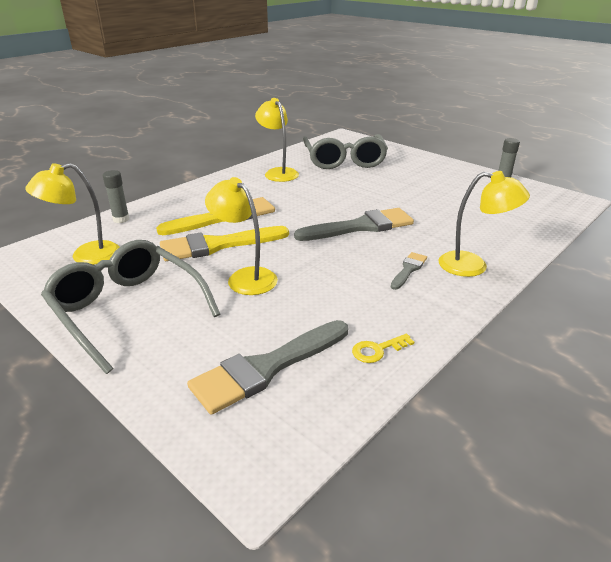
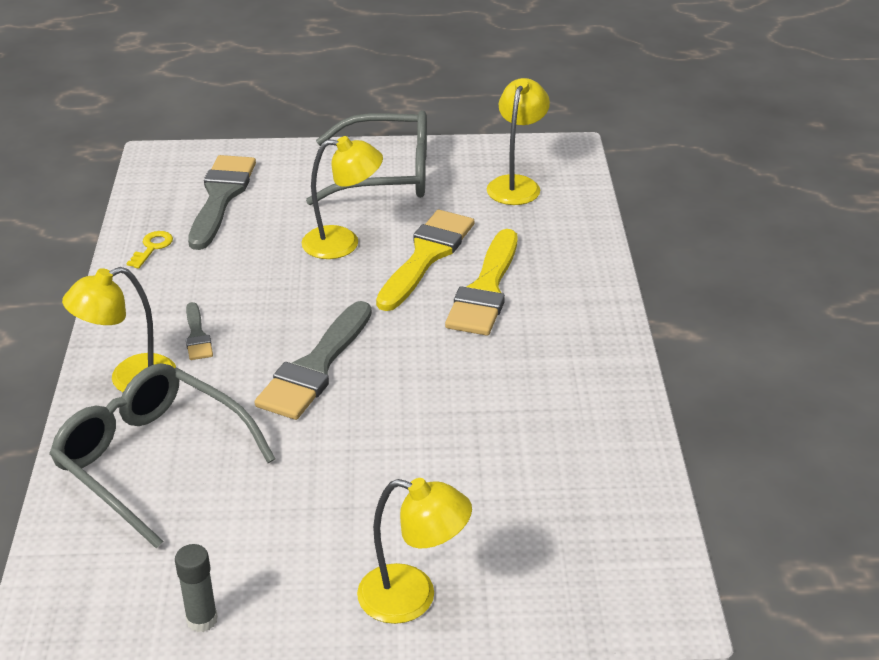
camera: 135 degrees right, 5 degrees up
grey glue stick [102,170,129,223] -> none
yellow lamp [255,98,299,182] -> yellow lamp moved to [357,478,472,624]
grey glasses [303,134,388,169] -> grey glasses moved to [49,363,275,549]

